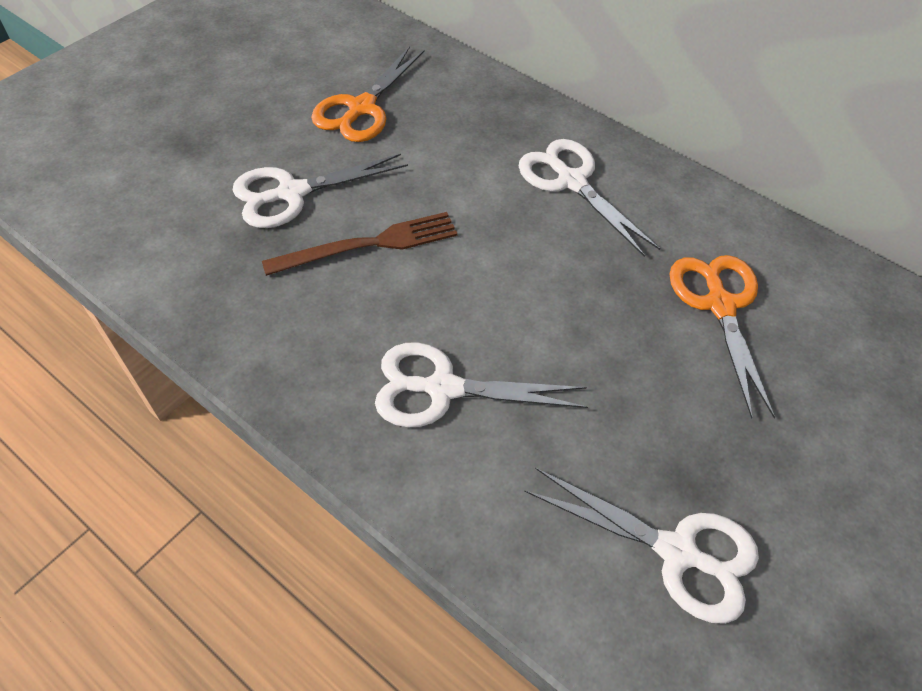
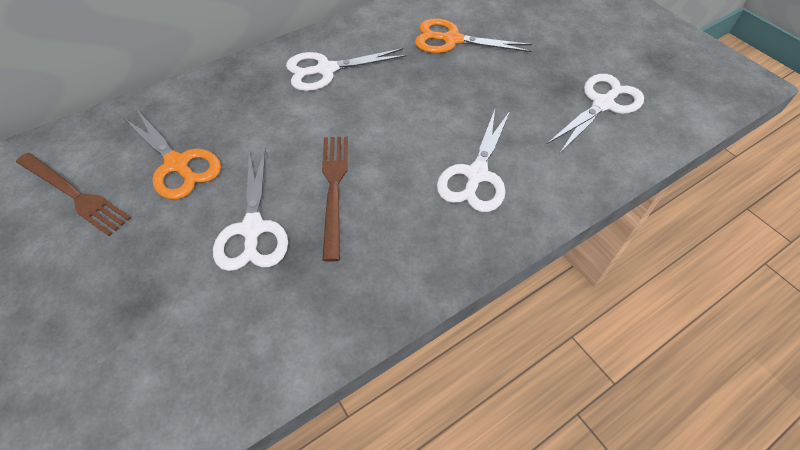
camera: 70 degrees left, 0 degrees up
none -> brown fork [16,153,131,236]

